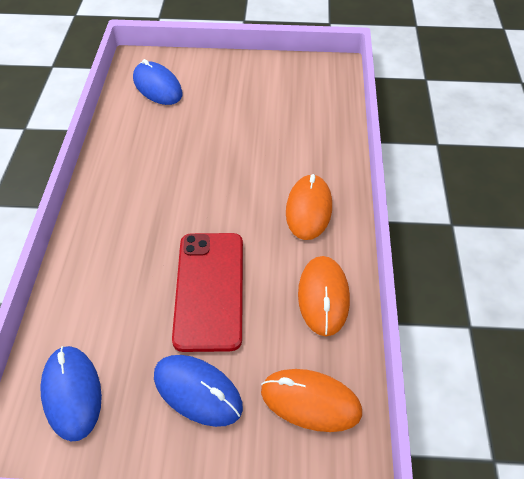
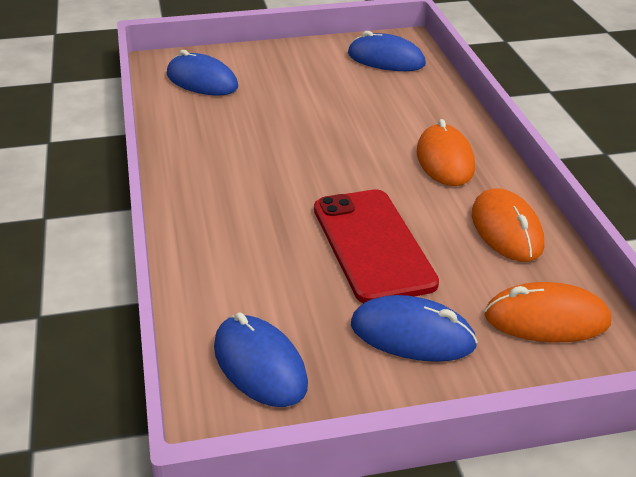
camera: 15 degrees left, 15 degrees down
none -> blue mouse [348,31,426,71]

